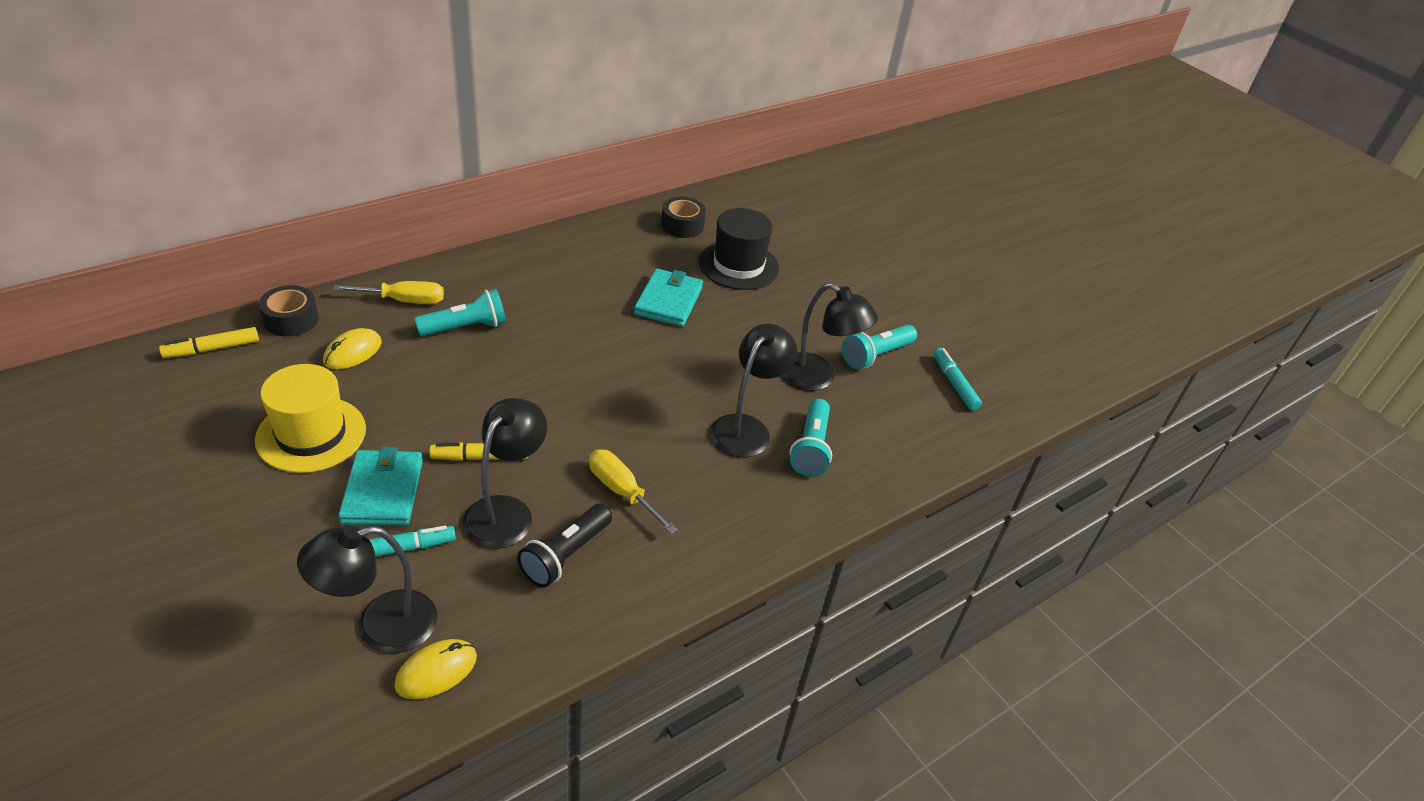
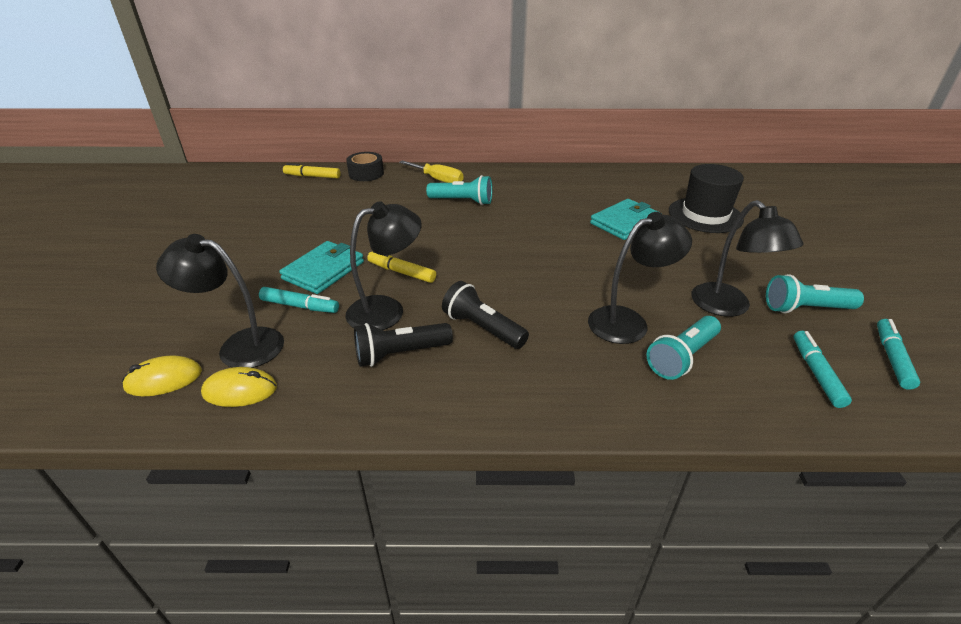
camera: 40 degrees right, 5 degrees down
yellow hat [255,364,366,473] -> none
yellow mouse [323,328,382,369] -> yellow mouse moved to [122,355,202,396]
yellow screwdriver [589,450,678,534] -> black flashlight [442,281,529,349]
black tape [661,197,706,238] -> none
none -> turquoise marker [793,331,852,408]

